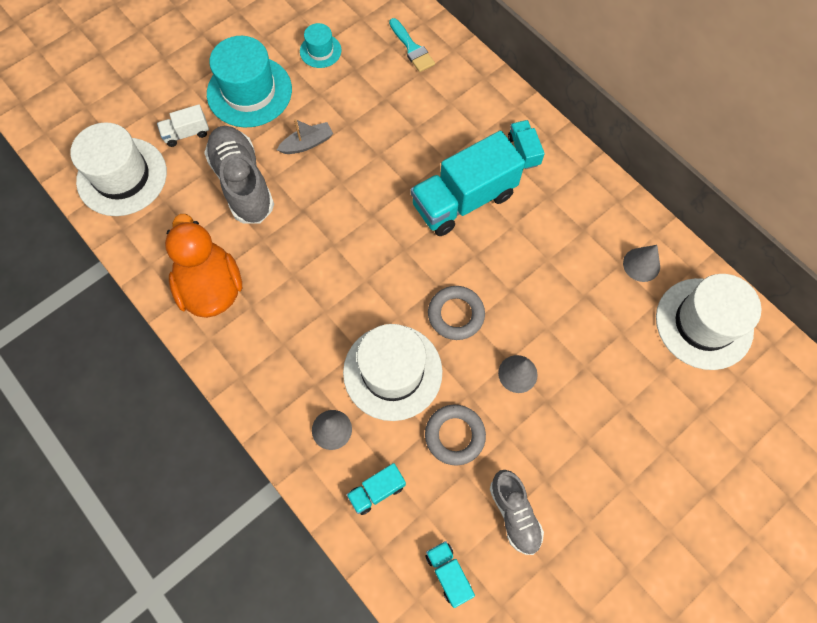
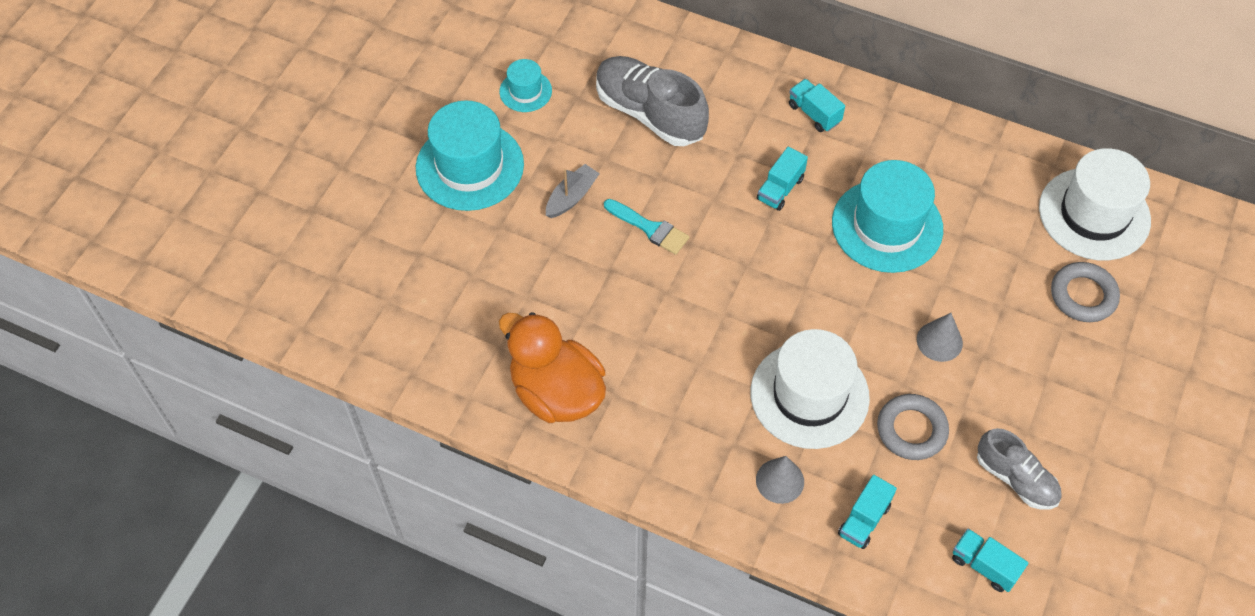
camera: 25 degrees left, 10 degrees down
white hat [70,122,167,216] -> none
white truck [157,104,209,147] -> none
grey shoe [204,126,274,224] -> grey shoe moved to [596,56,709,146]
turquoise brush [389,18,435,72] -> turquoise brush moved to [604,199,689,255]
turquoise truck [411,131,525,236] -> turquoise truck [757,147,808,211], size x0.46
grey ring [428,286,485,340] -> grey ring moved to [1051,262,1120,322]
grey cone [623,245,660,282] -> none
none -> turquoise hat [832,160,943,273]

